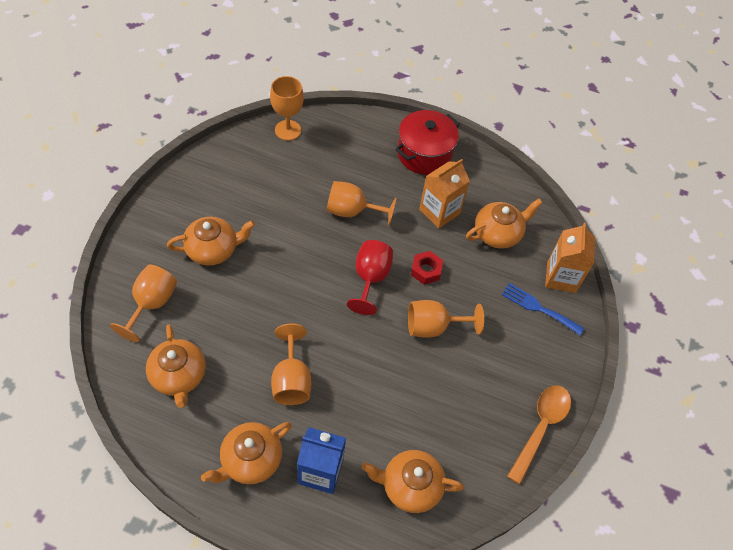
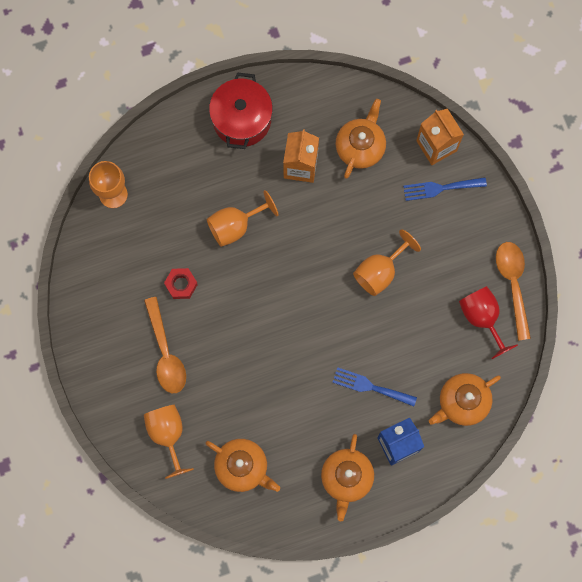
camera: 35 degrees left, 20 degrees up
orange teapot [167,217,255,265] -> orange spoon [144,297,186,393]
orange goblet [271,324,311,405] -> none
red goblet [347,240,393,315] -> red goblet moved to [459,286,518,359]
red nut [411,251,443,285] -> red nut moved to [164,268,198,299]
none -> blue fork [332,367,417,406]

